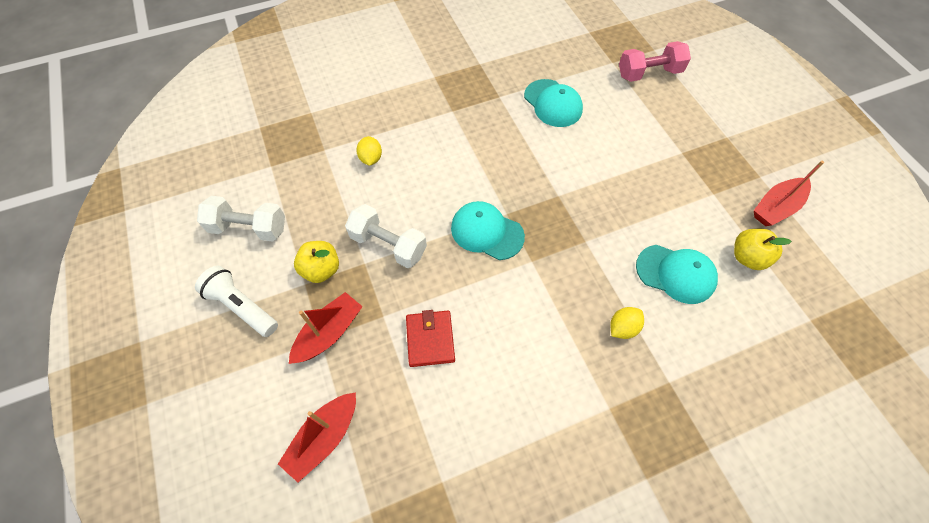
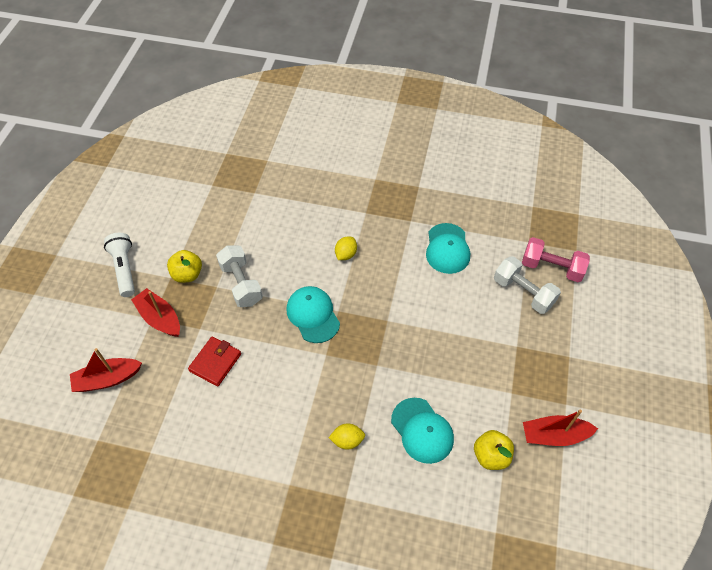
camera: 35 degrees right, 5 degrees down
white dumbbell [197,196,285,242] -> white dumbbell moved to [494,256,561,314]
red boat [289,292,363,364] -> red boat turned 120 degrees counterclockwise [131,288,180,337]
yellow lemon [356,136,382,166] -> yellow lemon moved to [335,237,357,260]

